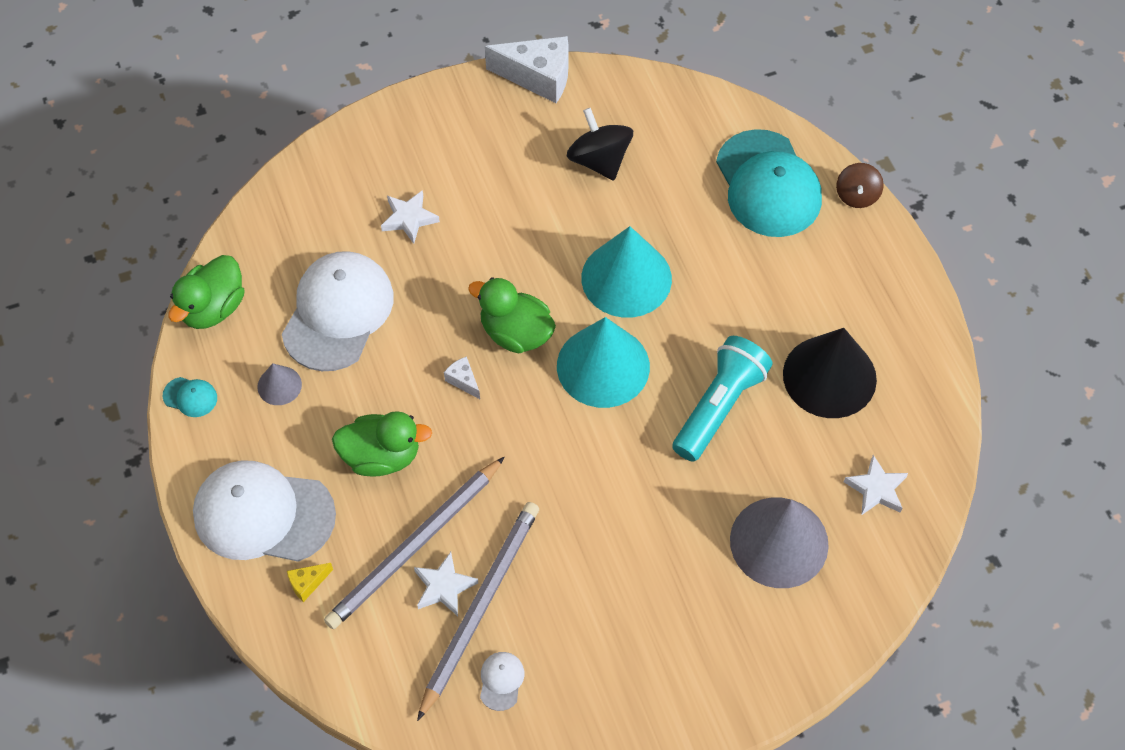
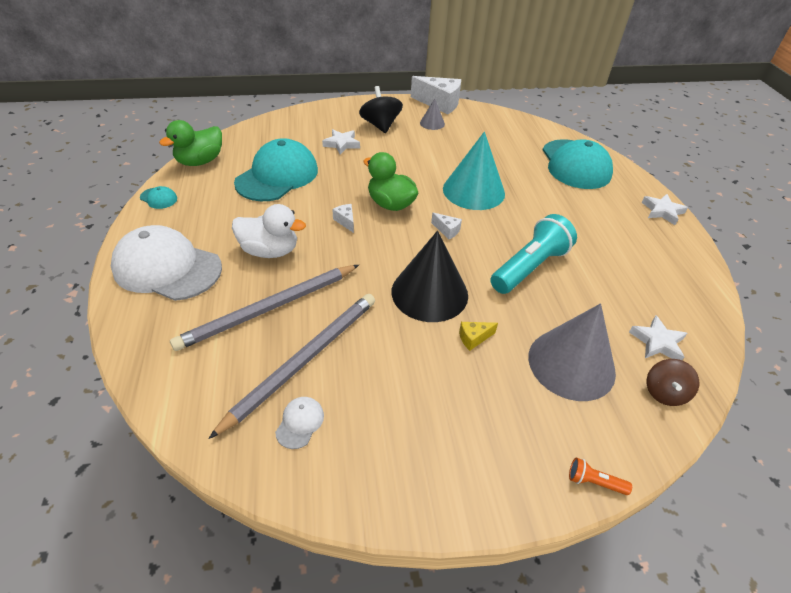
camera: 10 degrees right, 15 degrees down
grey cone [257,364,302,405] -> grey cone moved to [420,99,445,130]
white cap [282,251,394,371] -> turquoise cap [234,138,318,201]
yellow cheese [287,563,333,602] -> yellow cheese moved to [459,322,498,351]
green duck [332,411,432,477] -> white duck [232,204,306,258]
white star [414,552,478,616] -> white star moved to [641,194,688,225]
turquoise cone [557,317,650,408] -> white cheese [431,213,462,240]
black spinning top [567,108,633,181] -> black spinning top moved to [359,86,403,133]
black cone [783,328,877,418] -> black cone moved to [392,231,468,322]
brown spinning top [836,163,884,208] -> brown spinning top moved to [647,359,699,406]
none -> orange flashlight [569,457,632,495]

